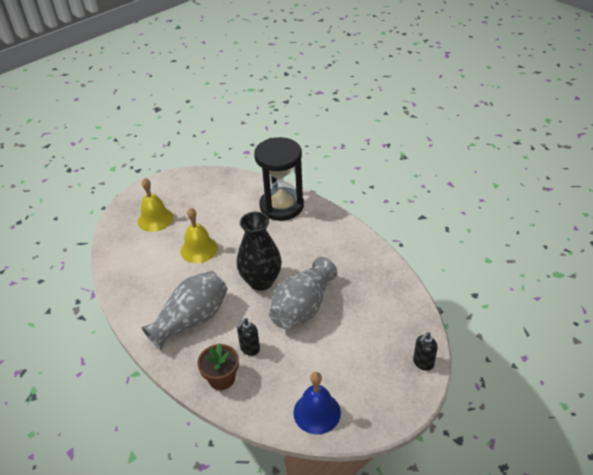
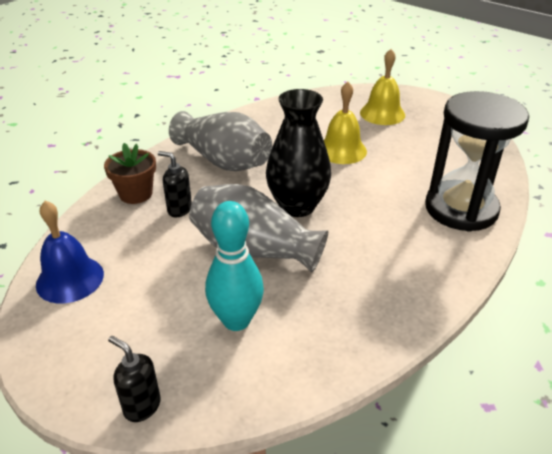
camera: 80 degrees right, 5 degrees down
none -> turquoise bowling pin [205,201,264,331]

